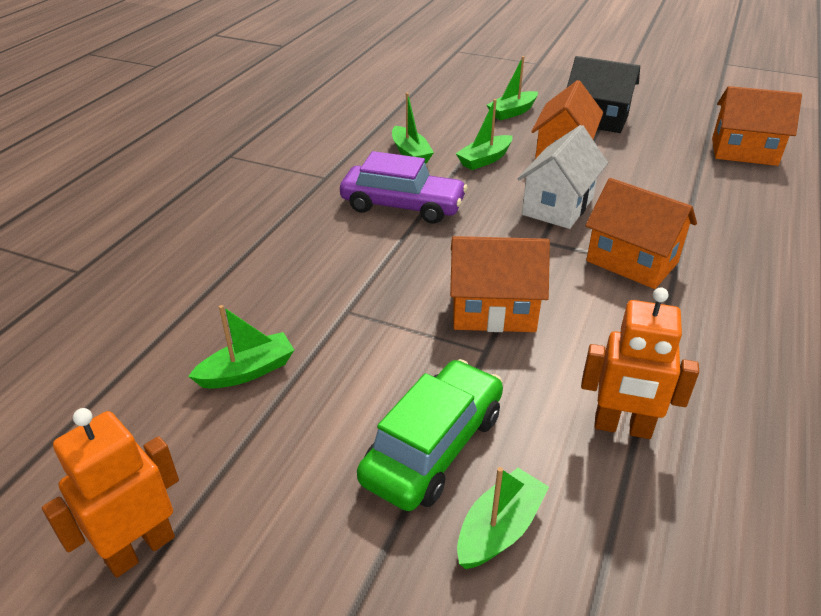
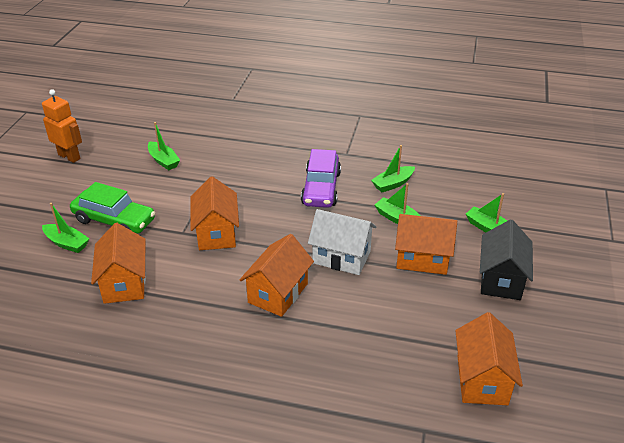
camera: 80 degrees right, 0 degrees up
orange robot [581,287,699,439] -> orange house [91,223,146,304]

